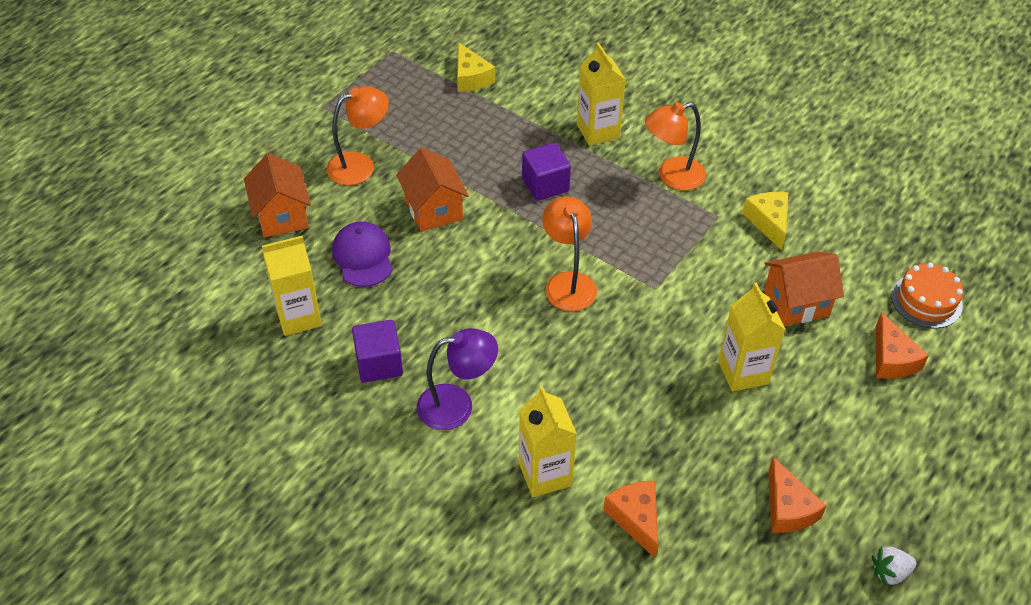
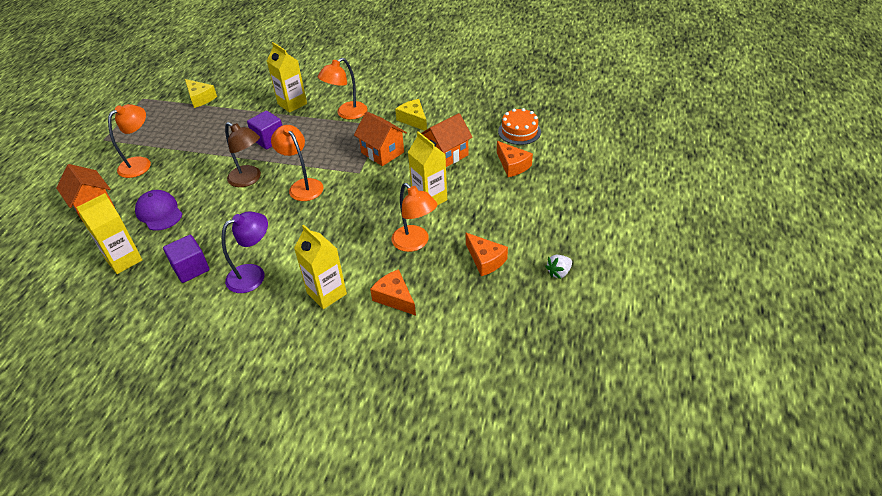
camera: 20 degrees left, 5 degrees down
orange house [396,147,469,232] -> orange house moved to [354,111,407,166]
none -> brown lamp [225,122,261,187]
none -> orange lamp [392,183,437,252]

